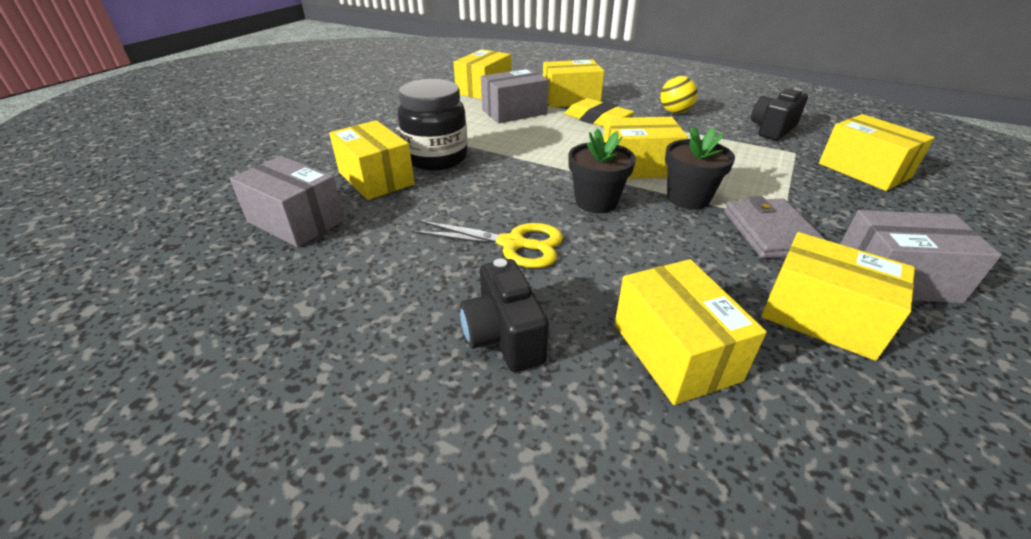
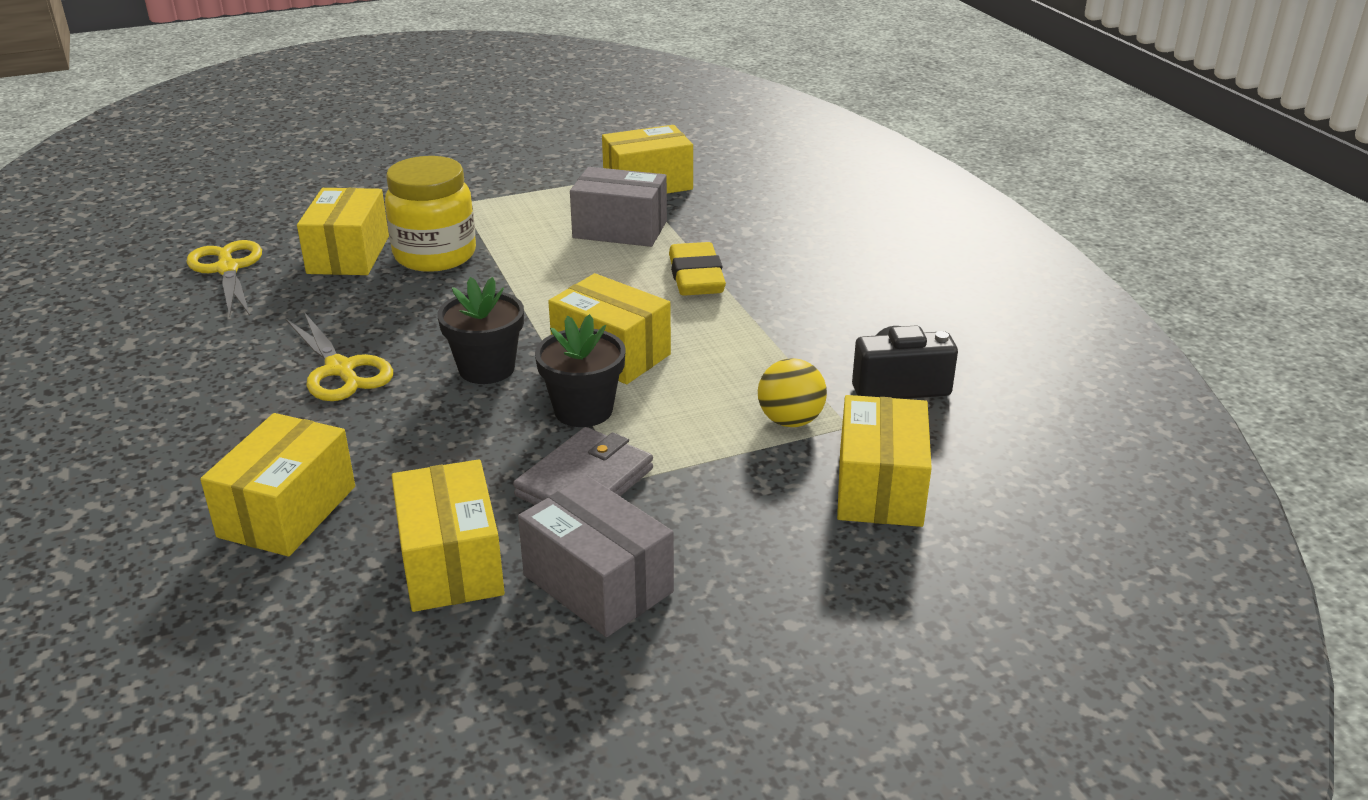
camera: 40 degrees right, 5 degrees down
grey box [229,156,345,247] -> yellow scissors [186,240,262,317]
black jar [398,79,468,171] -> yellow jar [385,156,476,272]
black camera [460,259,549,372] -> none
yellow box [543,59,604,107] -> none
yellow ball [660,76,698,114] -> yellow ball moved to [758,358,827,427]

